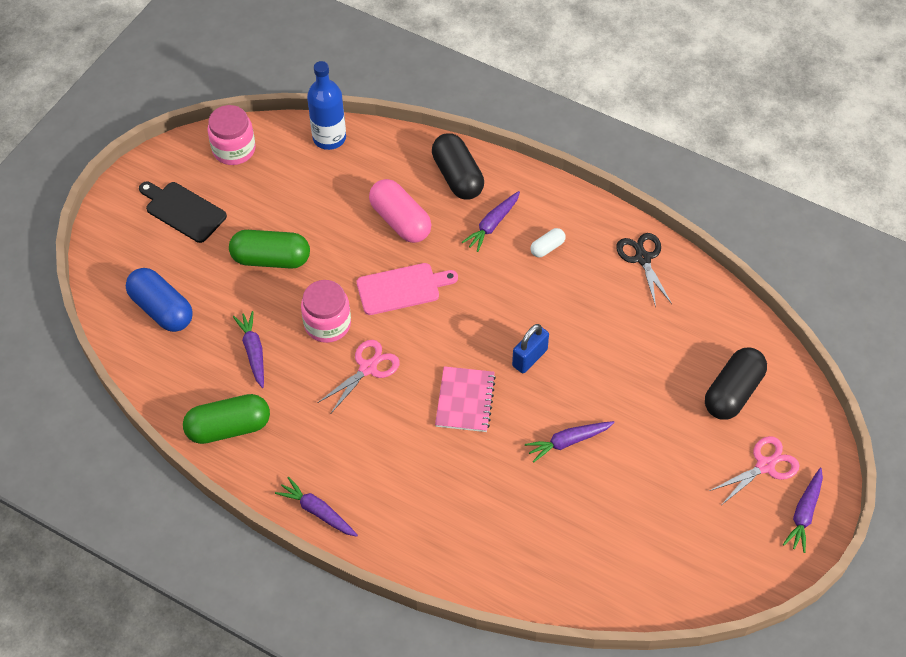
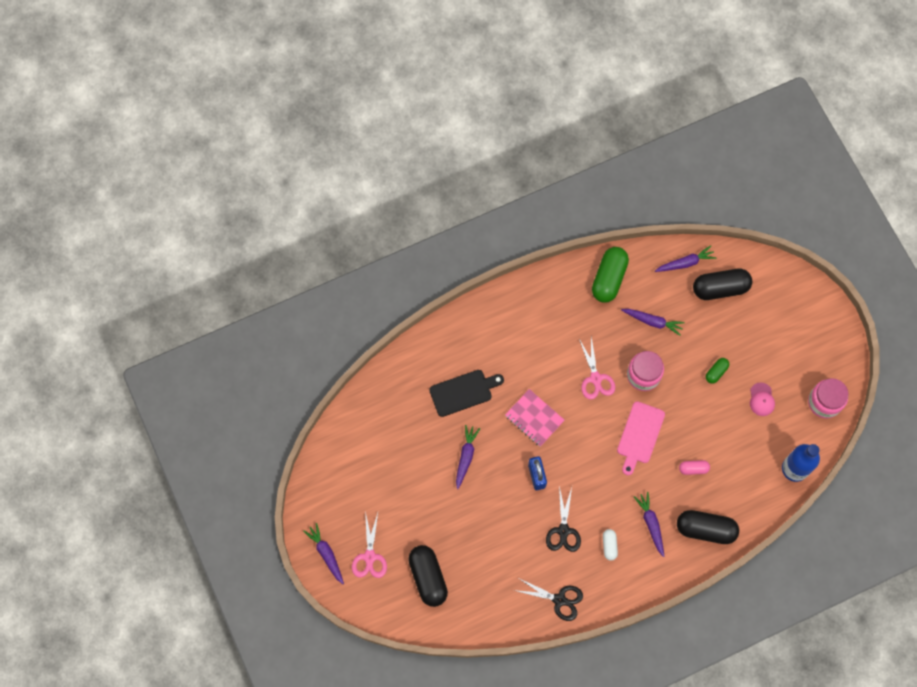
camera: 125 degrees right, 15 degrees up
blue capsule [126,268,193,332] -> black capsule [693,269,752,300]
black cutting board [139,182,227,243] -> black cutting board moved to [429,370,504,417]
green capsule [229,230,310,269] -> green capsule [706,358,729,384], size x0.50
purple carrot [275,477,358,537] -> purple carrot moved to [655,245,717,272]
pink capsule [369,179,432,243] -> pink capsule [679,460,710,475], size x0.50
none -> black scissors [546,486,581,552]
none -> pink cap [750,383,775,416]

